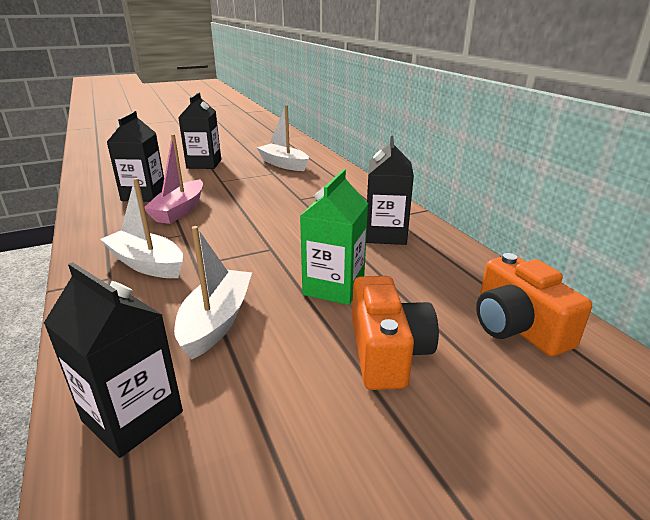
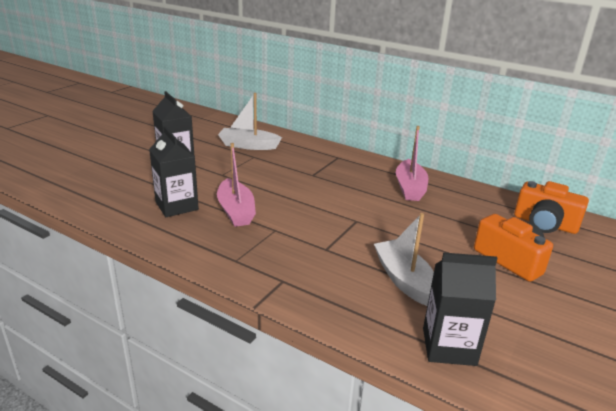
camera: 35 degrees left, 0 degrees up
white boat [100,178,183,278] -> none
green carton [300,169,368,305] -> none
black carton [366,136,414,245] -> pink boat [396,126,428,201]

